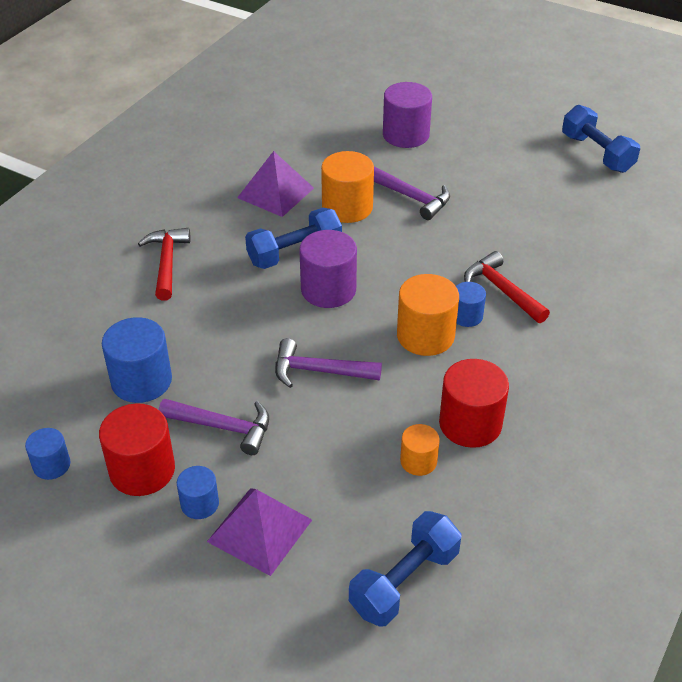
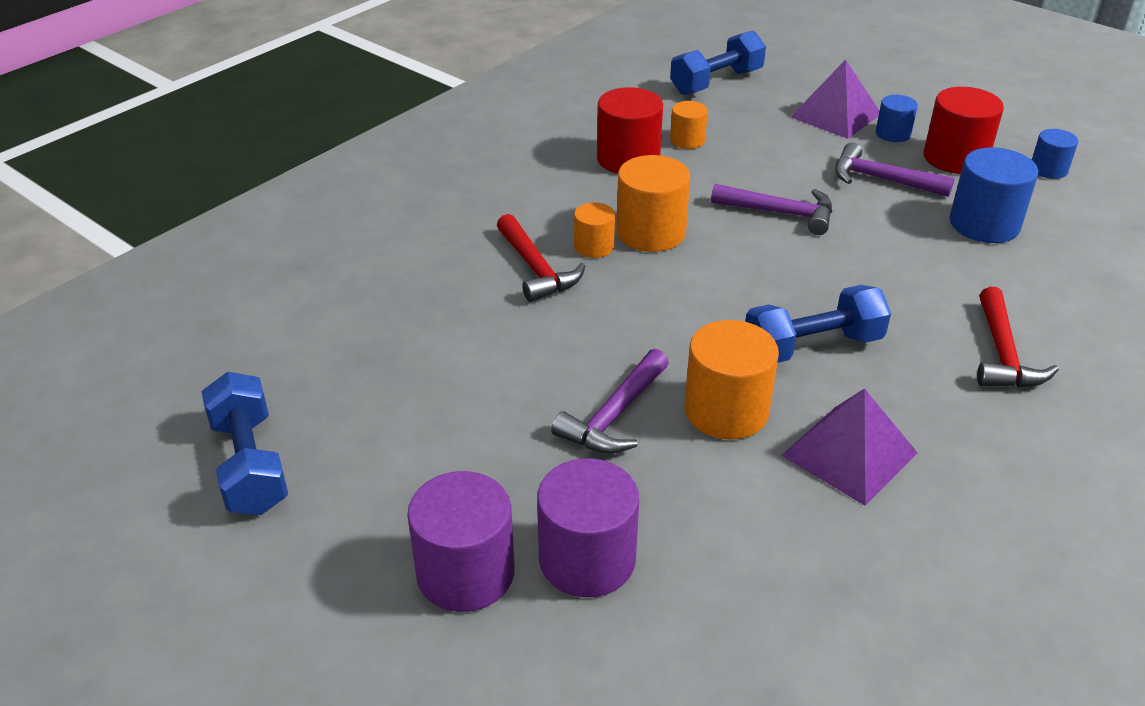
camera: 170 degrees left, 5 degrees down
purple cylinder [299,230,357,308] -> purple cylinder moved to [407,471,514,612]
purple hammer [374,166,450,220] -> purple hammer turned 105 degrees counterclockwise [551,349,669,454]
blue cylinder [456,282,486,327] -> orange cylinder [574,202,615,258]

